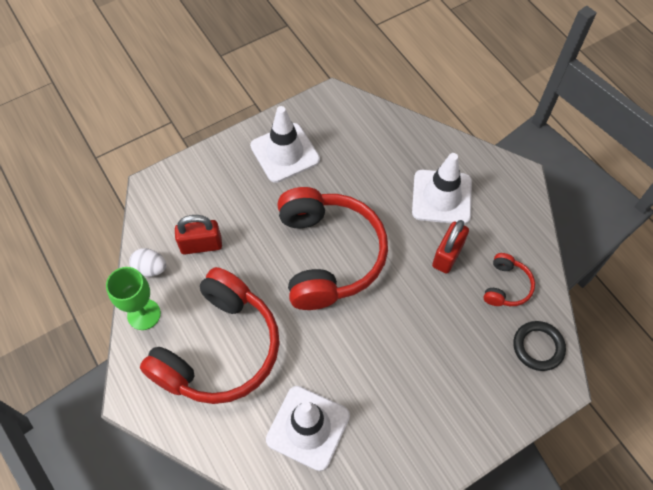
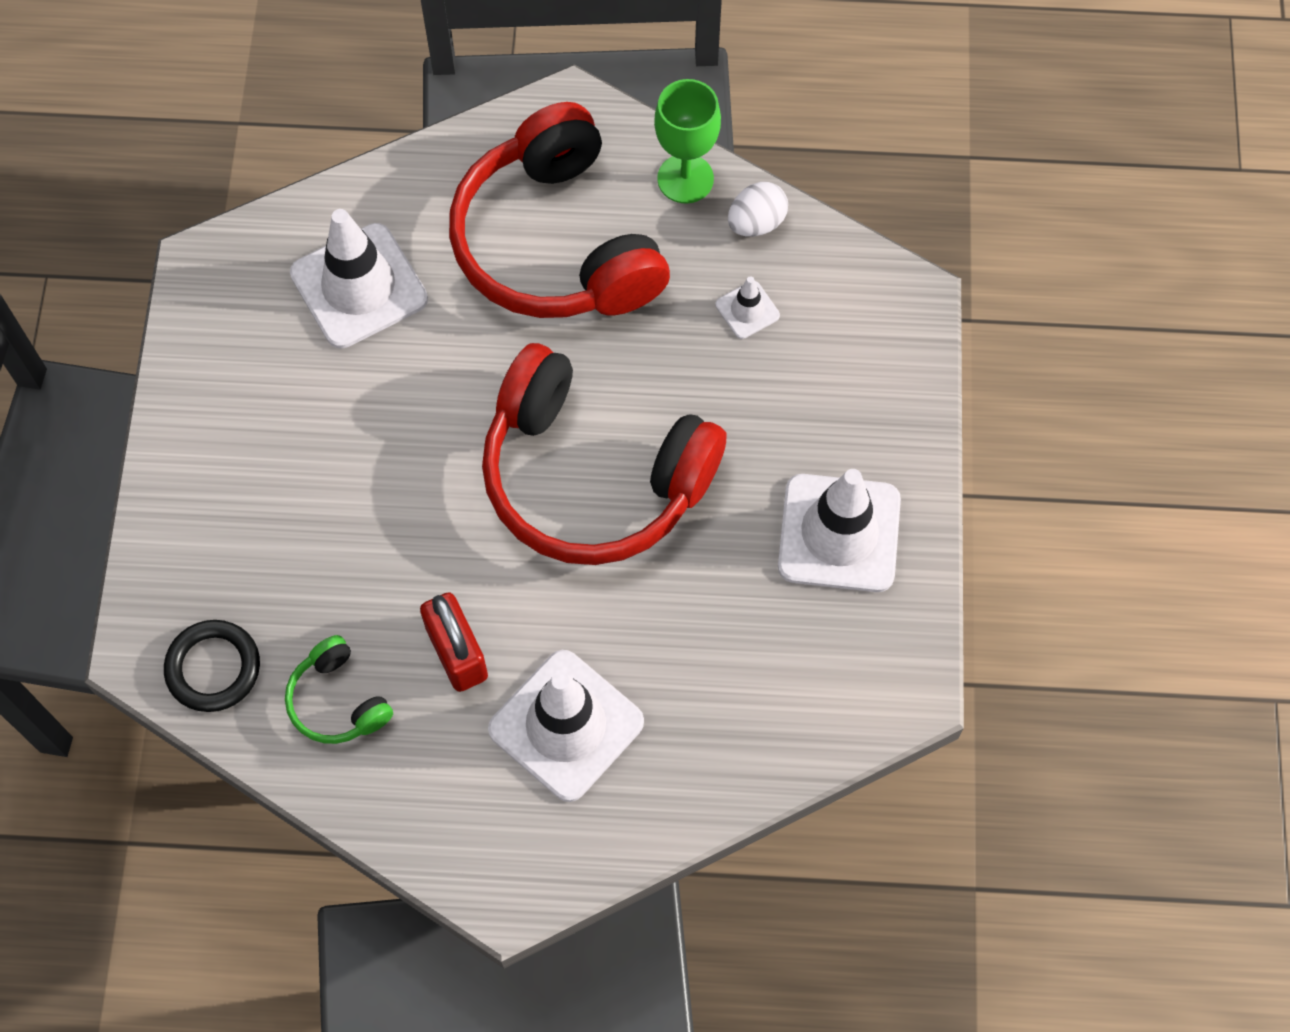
camera: 125 degrees right, 5 degrees up
red padlock [175,215,222,254] -> white traffic cone [715,276,780,339]
red headphones [483,253,535,306] -> green headphones [285,635,393,744]

